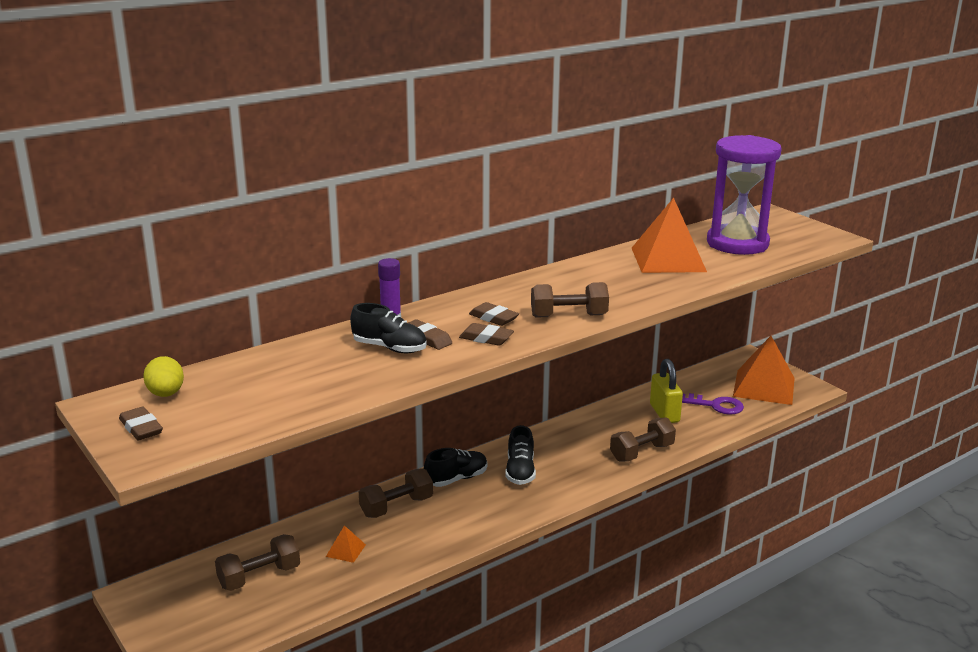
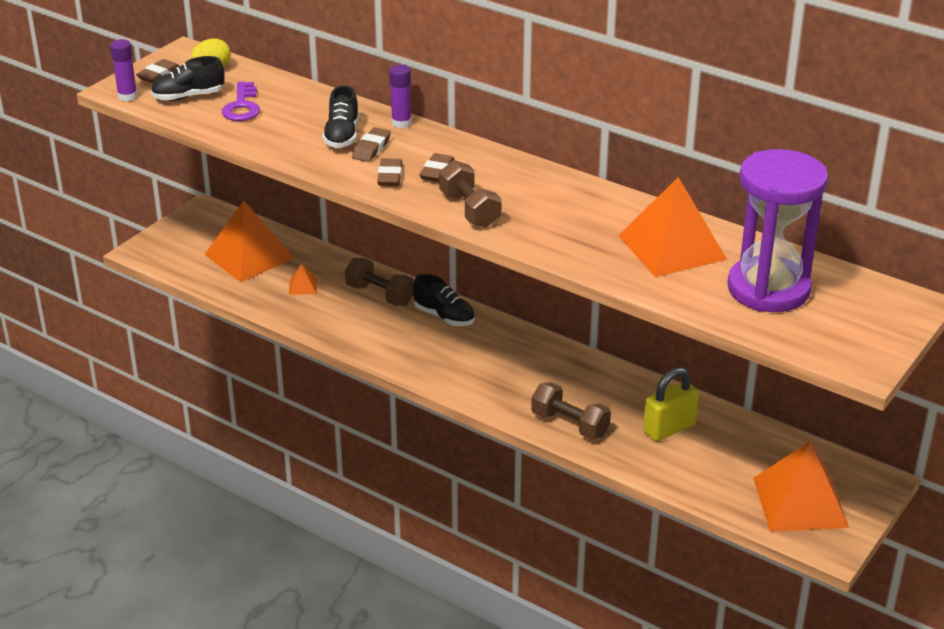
camera: 70 degrees right, 10 degrees up
brown dumbbell [215,534,300,591] -> orange pyramid [204,201,294,282]
black shoe [505,425,536,485] -> black shoe moved to [151,56,225,101]
purple key [682,393,744,415] -> purple key moved to [222,81,260,121]
none -> purple glue stick [110,39,138,102]

